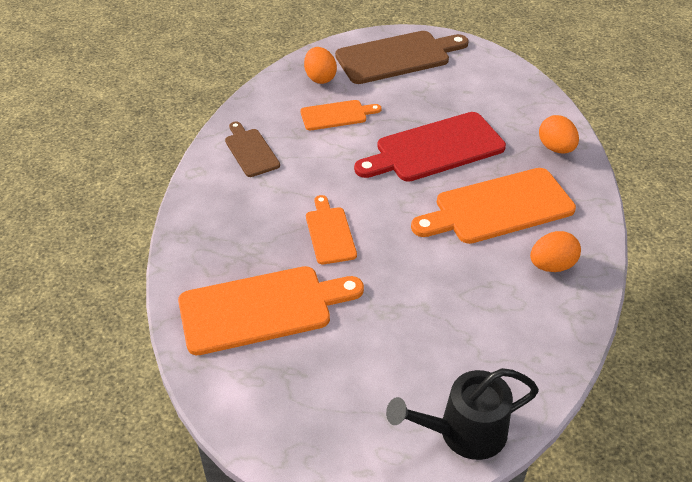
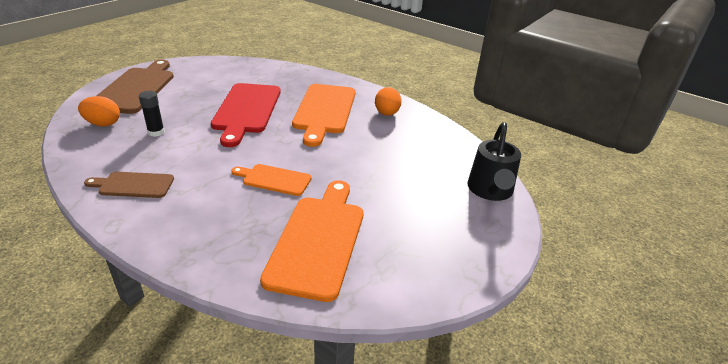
camera: 65 degrees left, 10 degrees down
orange cutting board [300,100,381,130] -> black glue stick [139,91,165,137]
orange egg [539,115,579,153] -> none

